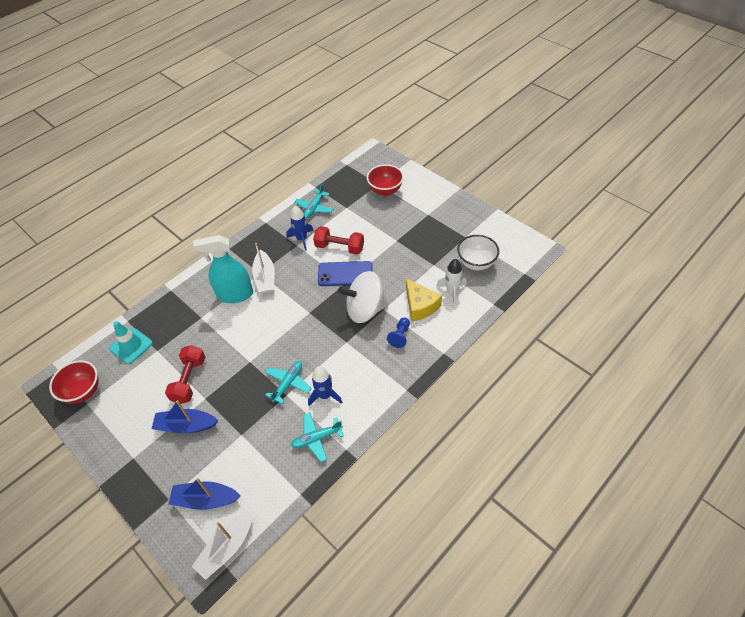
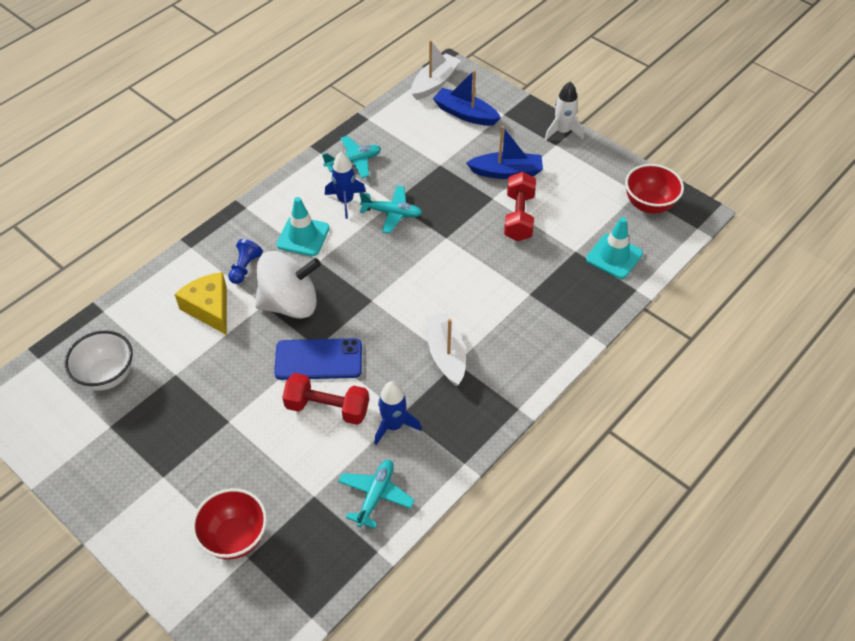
camera: 175 degrees right, 0 degrees up
blue boat [169,478,241,510] -> blue boat turned 150 degrees counterclockwise [433,70,501,126]
turquoise spray bottle [193,235,253,303] -> none
turquoise plane [265,361,312,404] -> turquoise plane turned 105 degrees counterclockwise [359,185,422,234]
white rocket [437,259,467,306] -> white rocket moved to [545,82,584,141]
none -> turquoise traffic cone [276,197,330,256]

